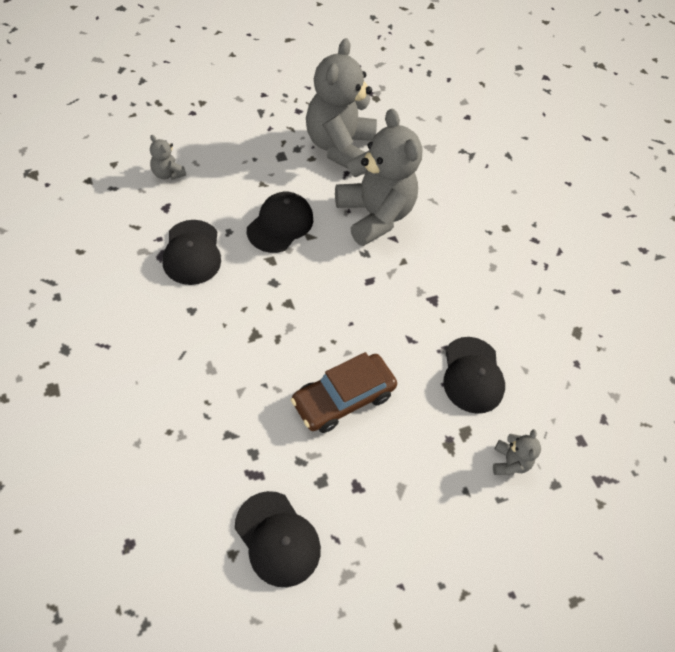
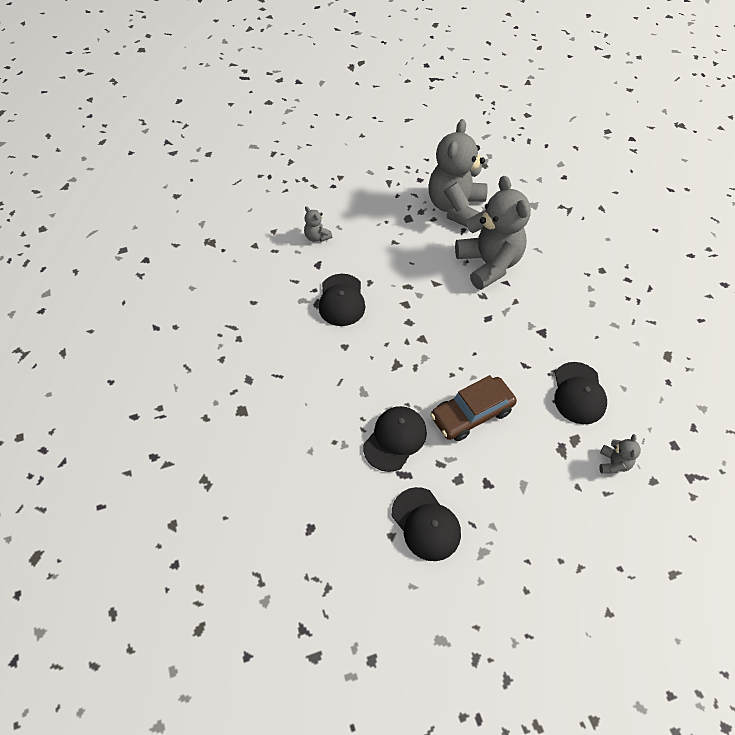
camera: 10 degrees right, 0 degrees up
black cap [247,192,313,253] -> black cap moved to [363,406,427,472]

